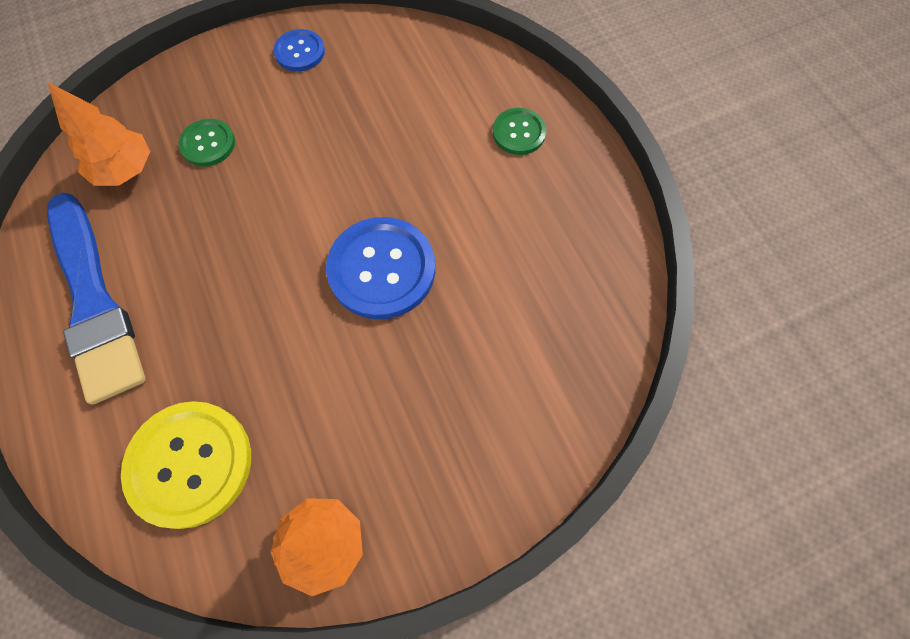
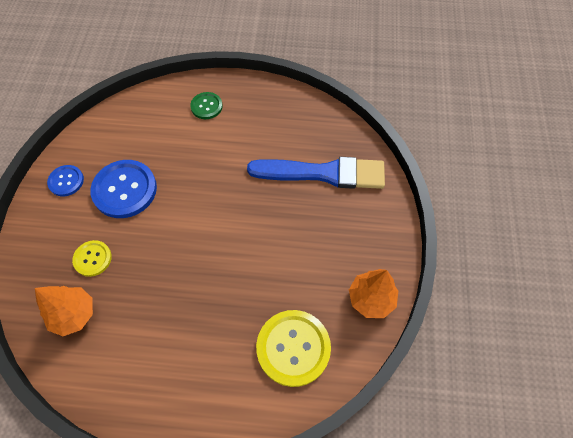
camera: 60 degrees left, 5 degrees down
blue brush [47,193,146,404] -> blue brush moved to [247,157,385,189]
green button [178,119,235,166] -> yellow button [72,240,112,277]
blue button [326,217,435,319] -> blue button moved to [90,160,157,218]

